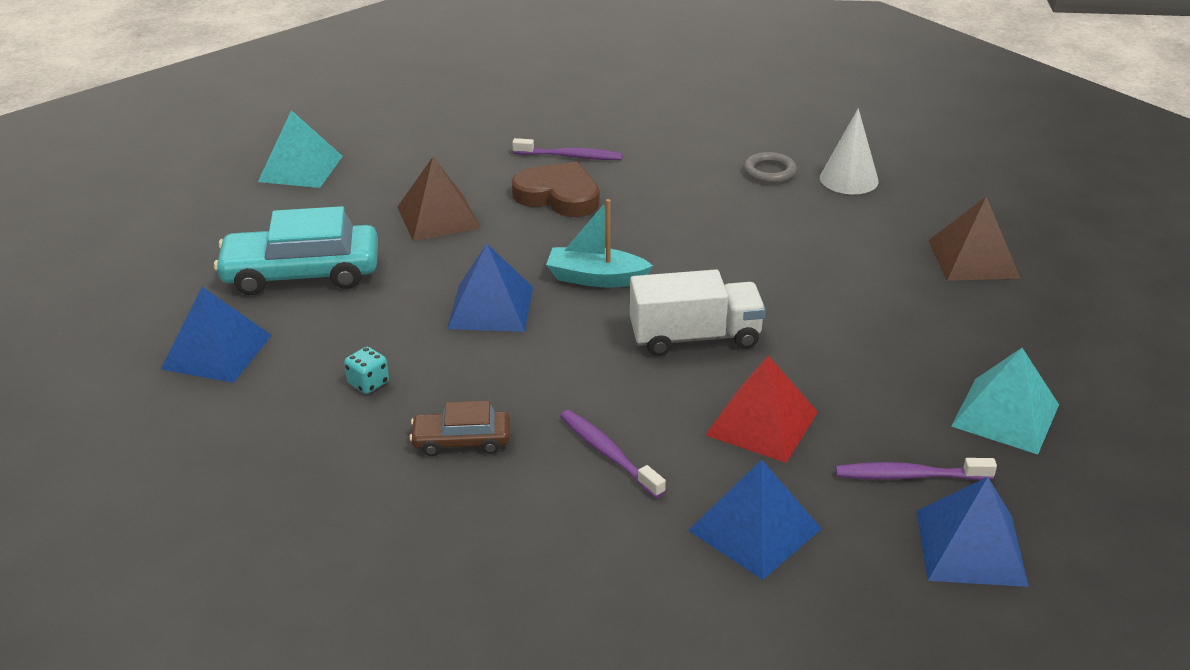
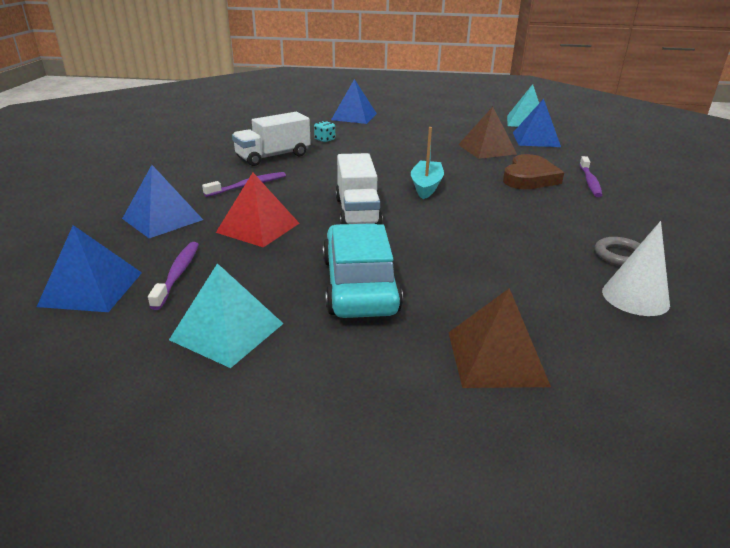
camera: 90 degrees right, 5 degrees down
turquoise car [214,206,378,295] -> turquoise car moved to [323,223,403,318]
brown car [409,401,510,456] -> white truck [232,112,311,166]
blue pyramid [447,244,533,332] -> blue pyramid moved to [513,99,561,147]

